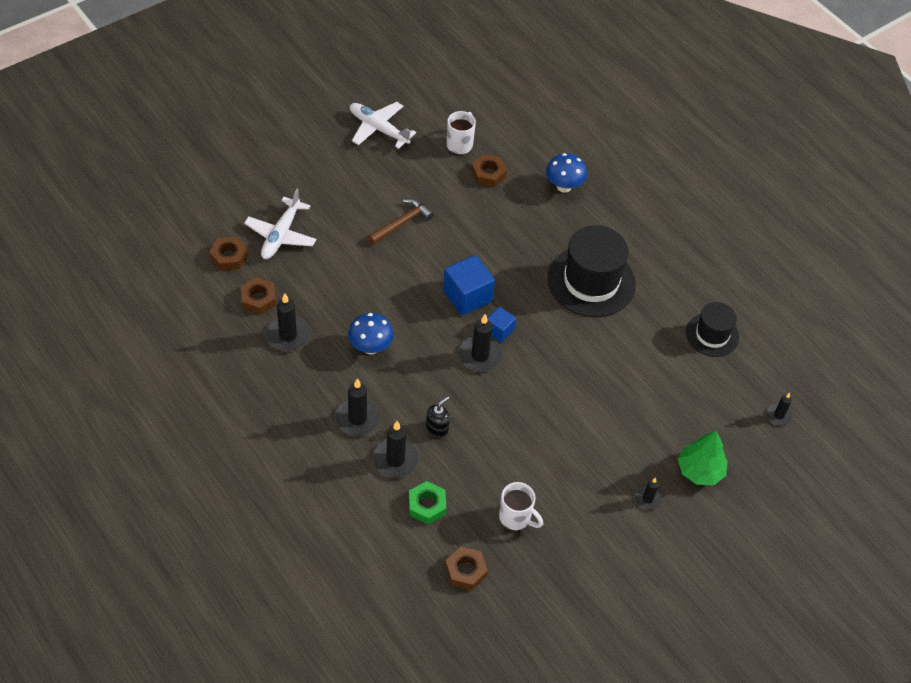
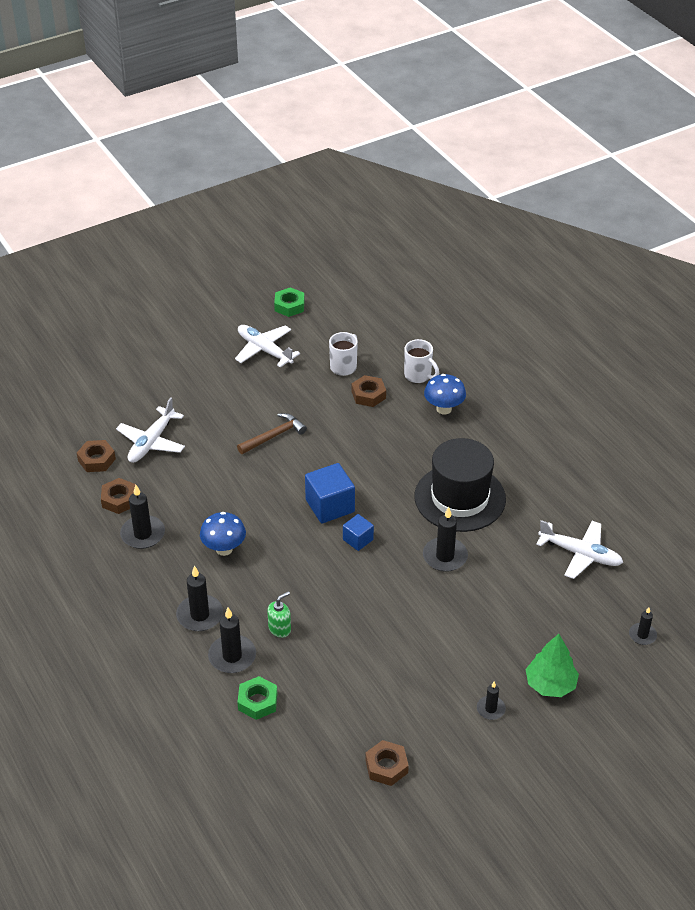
camera: 10 degrees right, 10 degrees down
black soap dispenser [426,396,450,438] -> green soap dispenser [267,591,291,638]
brown nut [445,547,488,590] -> brown nut moved to [365,740,409,786]
black candle [458,314,502,372] -> black candle moved to [423,507,468,572]
white mug [499,482,543,530] -> white mug moved to [404,339,439,383]
black hat [686,302,739,357] -> white plane [536,520,623,579]
none -> green nut [274,287,305,317]

